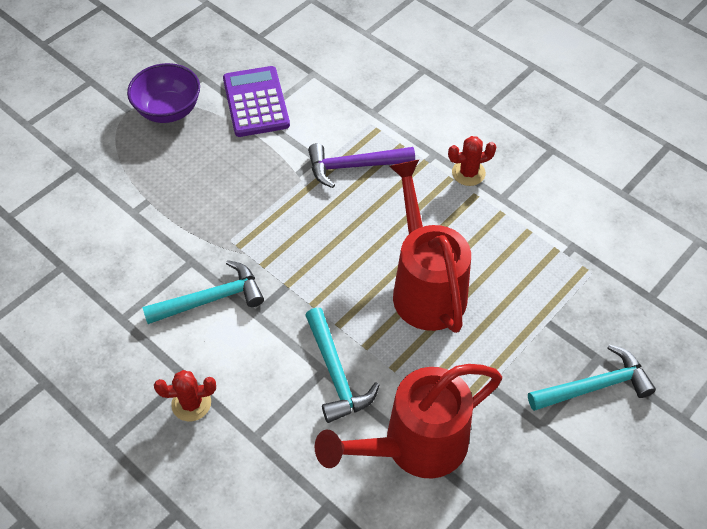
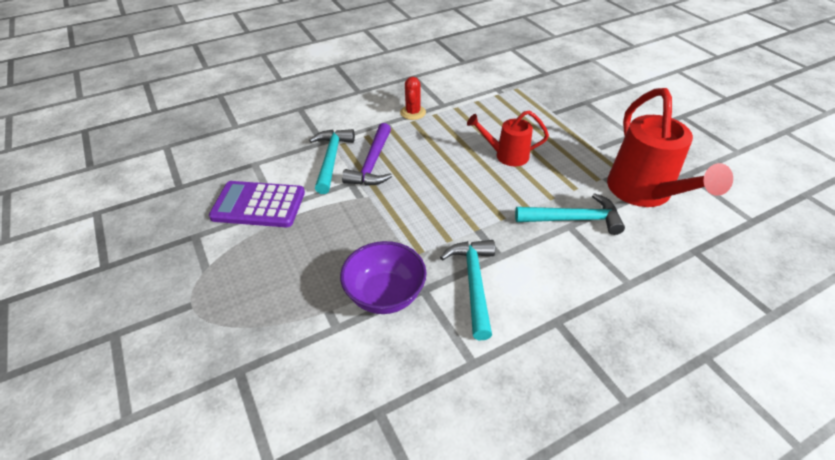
camera: 70 degrees left, 10 degrees down
purple bowl [127,63,200,123] -> purple bowl moved to [340,241,426,314]
red cactus [154,370,216,421] -> none
red watering can [389,160,471,333] -> red watering can [467,110,549,166], size x0.56
turquoise hammer [528,344,656,411] -> turquoise hammer moved to [309,129,355,194]

